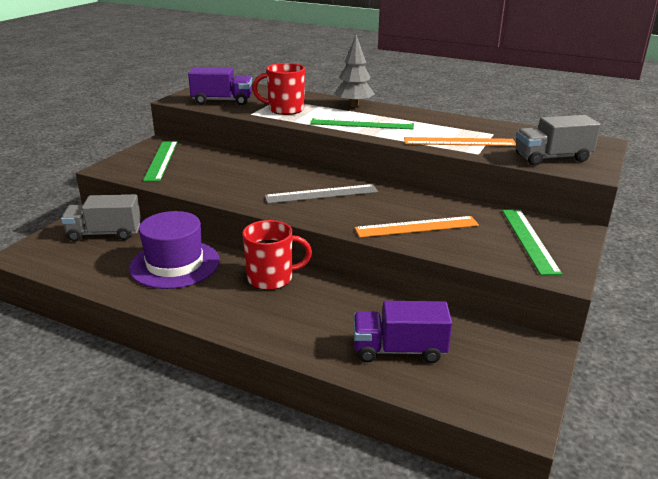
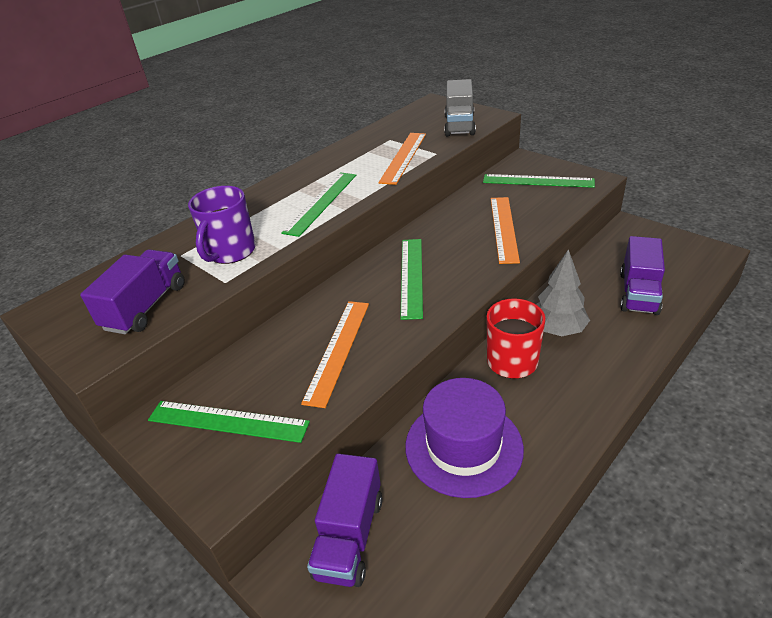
camera: 70 degrees left, 10 degrees up
grey truck [61,194,141,242] -> purple truck [307,454,382,587]
red mug [252,63,305,115] -> purple mug [188,186,256,264]
grey ruler [265,184,378,204] -> green ruler [400,239,423,320]
grey tree [334,35,375,107] -> grey tree moved to [536,249,590,336]
none -> orange ruler [301,301,369,408]

